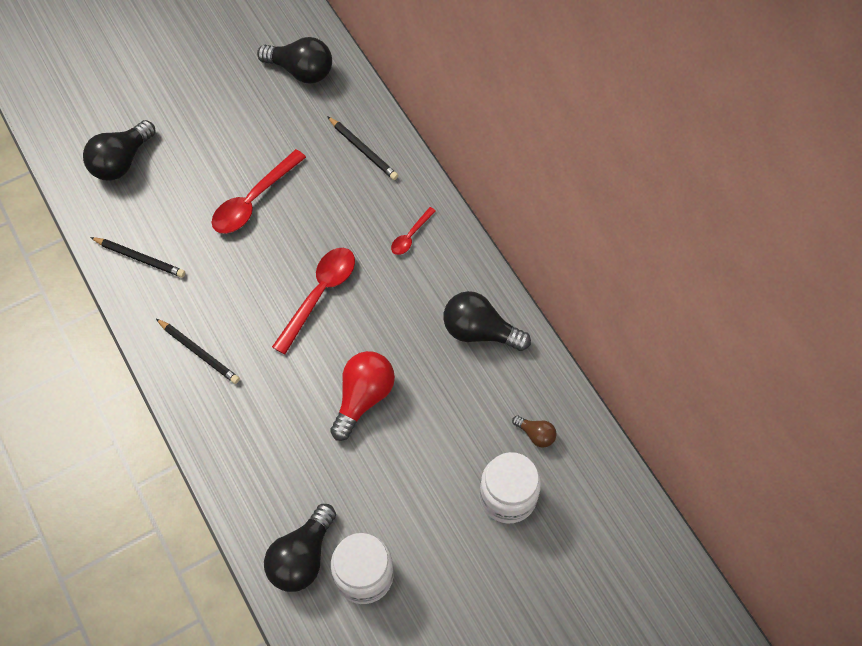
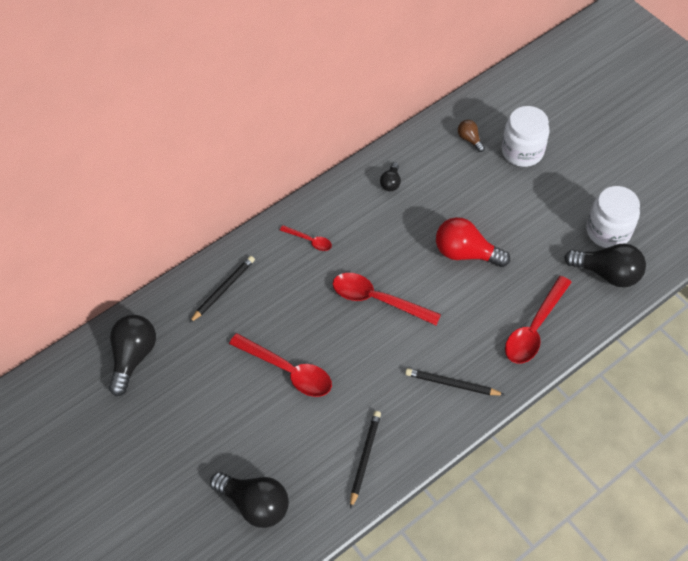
camera: 95 degrees left, 5 degrees down
black pencil [156,319,240,384] -> black pencil turned 105 degrees counterclockwise [405,368,505,396]
black light bulb [443,291,531,351] -> black light bulb [380,162,401,191], size x0.51
brown light bulb [512,415,557,448] -> brown light bulb turned 60 degrees counterclockwise [458,120,485,152]
none -> red spoon [505,276,572,364]

